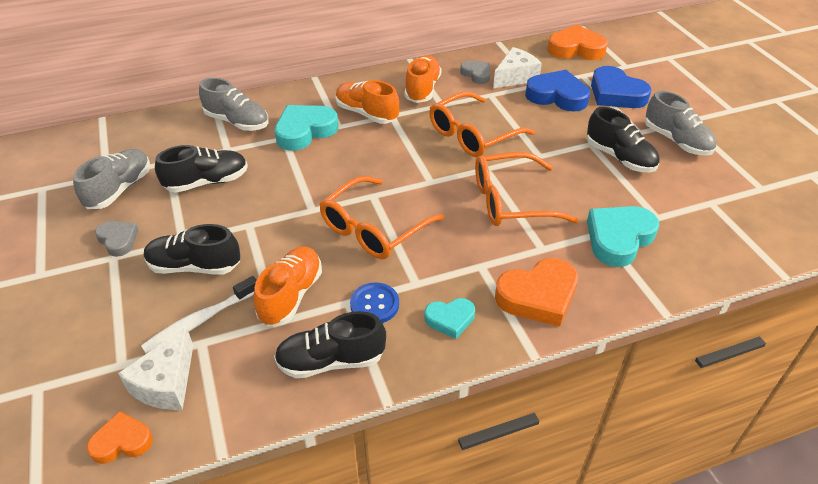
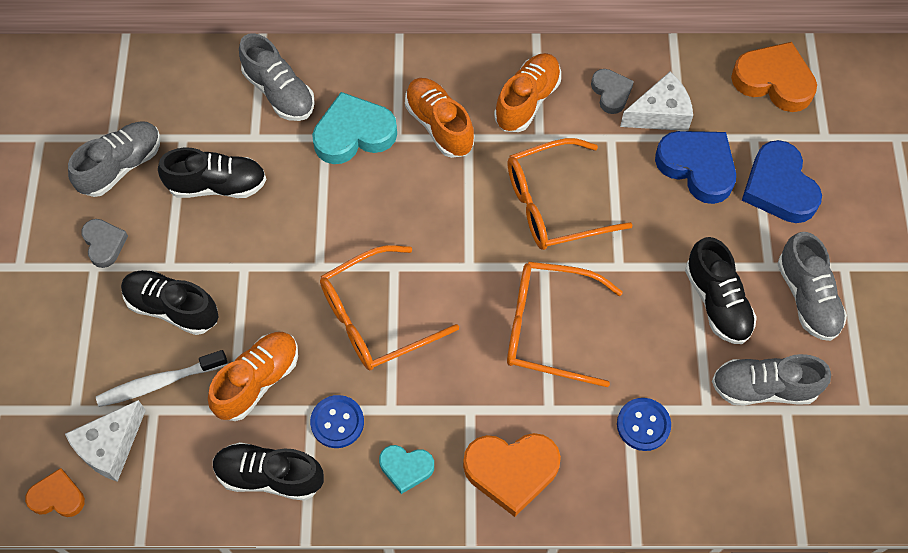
camera: 20 degrees right, 20 degrees up
turquoise heart [587,206,659,267] -> blue button [617,398,671,451]
none -> grey shoe [712,354,831,406]

